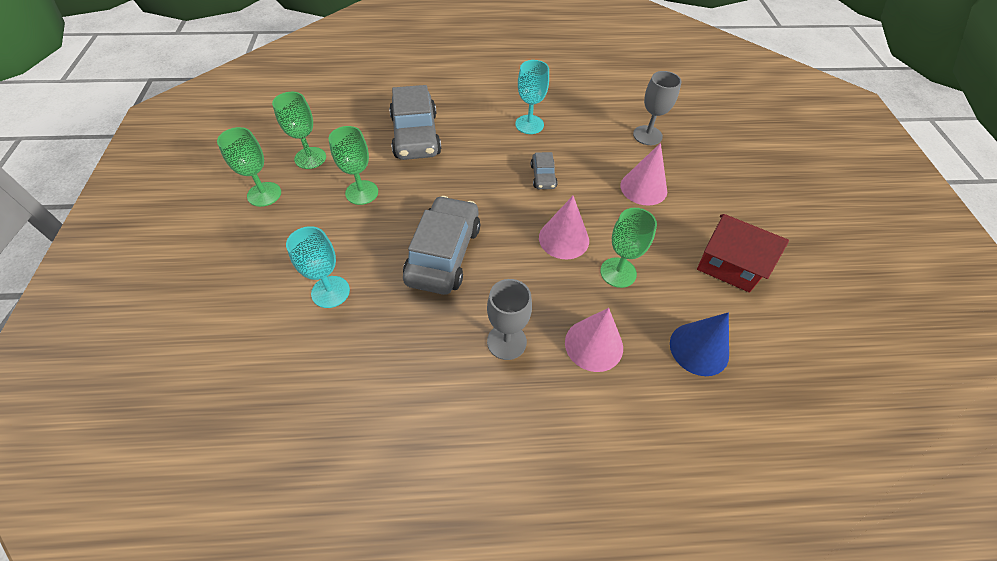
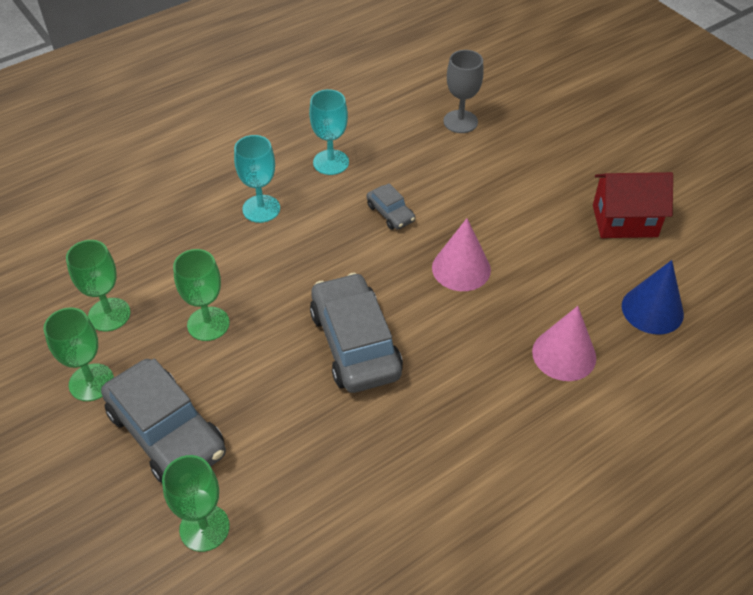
camera: 30 degrees left, 5 degrees down
turquoise goblet [286,226,350,308] -> turquoise goblet moved to [234,135,280,223]
grey car [389,85,441,160] -> grey car moved to [101,359,226,483]
grey goblet [487,279,532,360] -> none
green goblet [600,208,657,288] -> green goblet moved to [162,455,230,552]
pink cone [620,143,667,206] -> none

